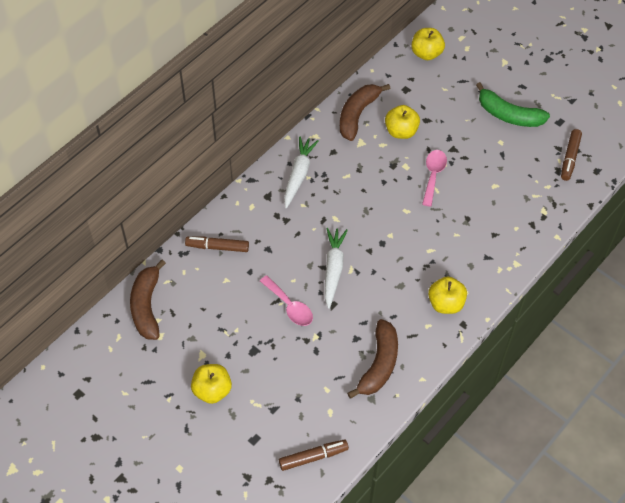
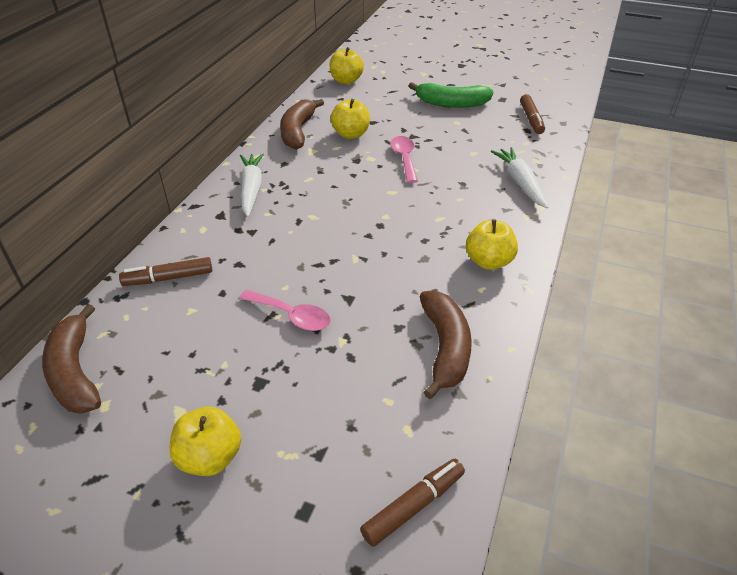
camera: 20 degrees left, 15 degrees down
white carrot [325,228,348,309] -> white carrot moved to [491,147,548,208]

